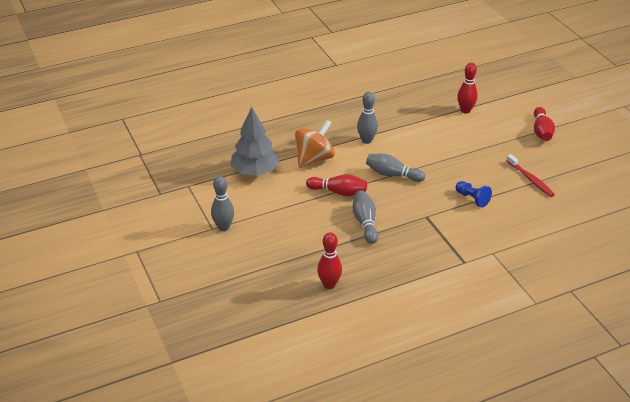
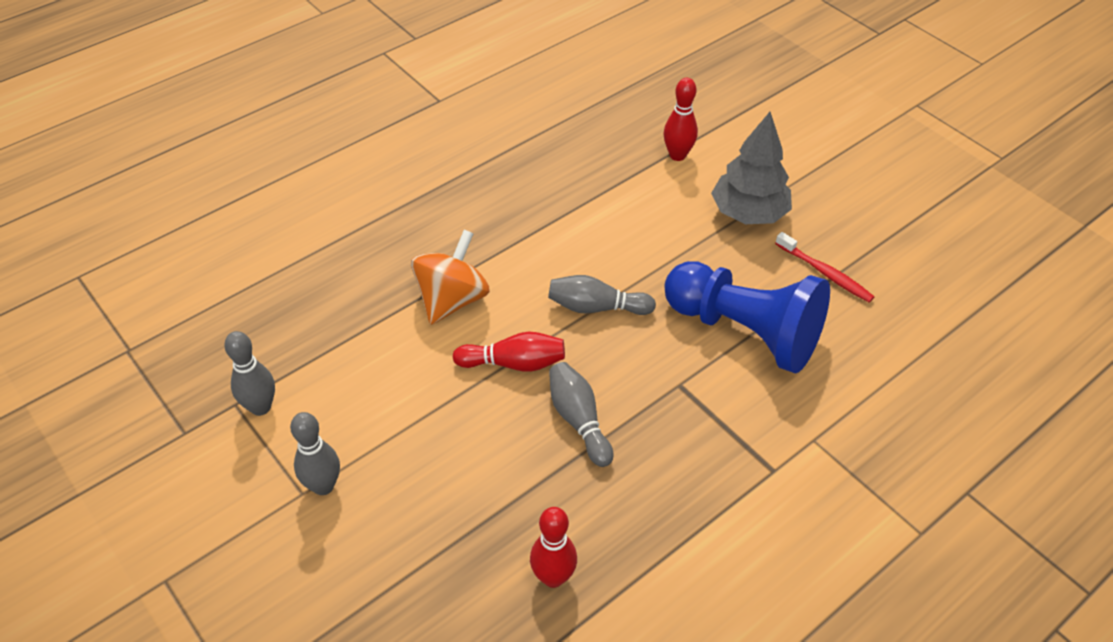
camera: 15 degrees left, 10 degrees up
grey tree [230,107,279,176] -> grey tree moved to [711,112,792,224]
grey bowling pin [357,92,378,144] -> grey bowling pin moved to [224,331,275,416]
blue pawn [455,181,492,208] -> blue pawn [665,261,830,374], size x2.47
red bowling pin [534,107,555,141] -> none

